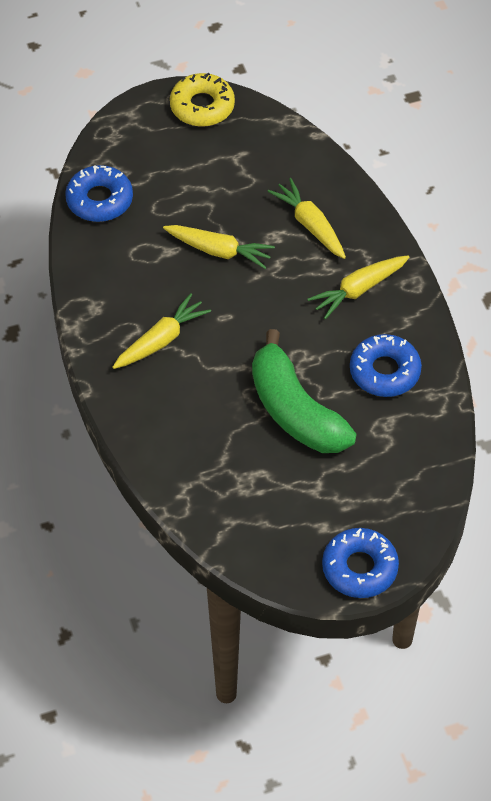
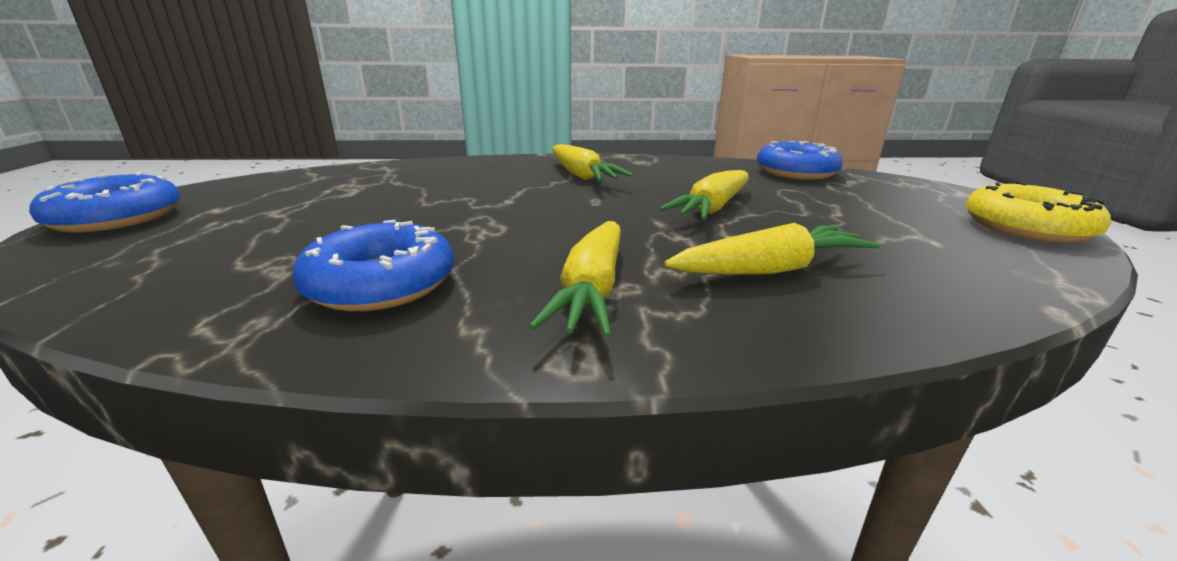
camera: 105 degrees right, 30 degrees down
green banana [252,329,357,453] -> none
yellow carrot [307,255,409,320] -> yellow carrot turned 150 degrees counterclockwise [529,221,621,337]

